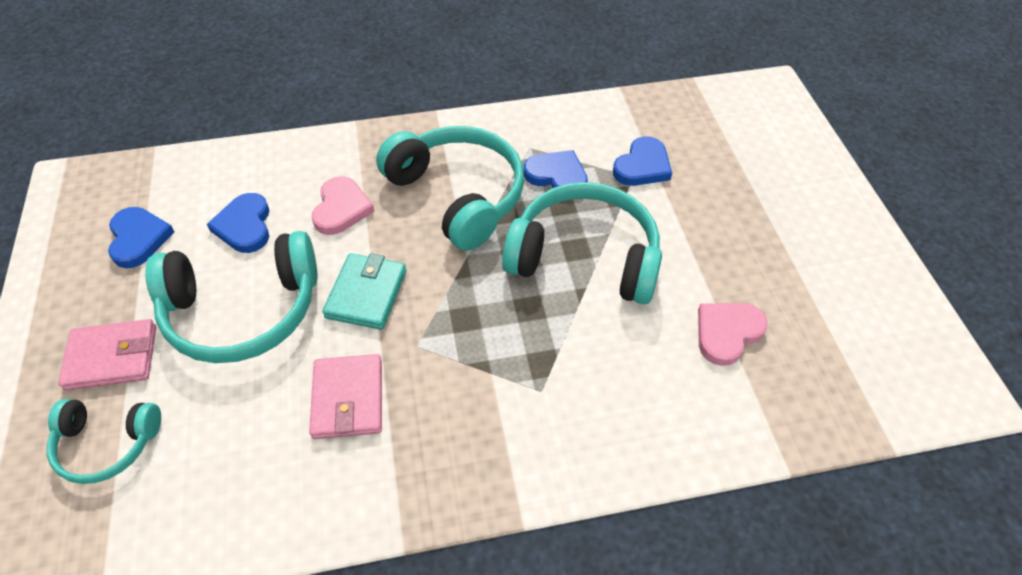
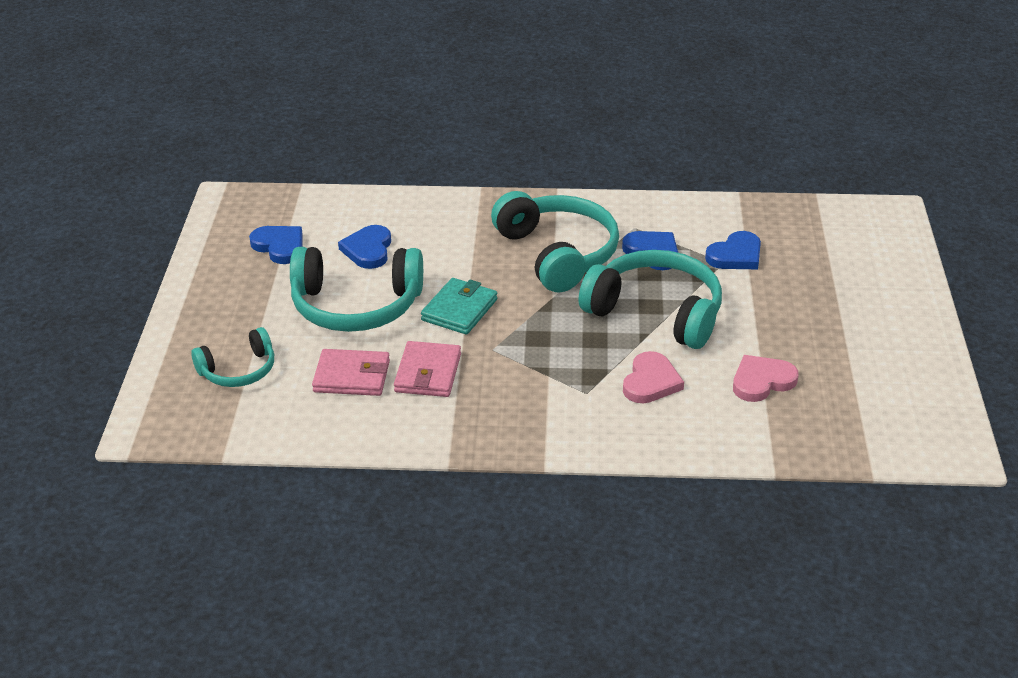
camera: 15 degrees right, 15 degrees down
turquoise headphones [47,399,161,484] -> turquoise headphones turned 45 degrees counterclockwise [191,327,274,387]
pink wallet [58,319,156,391] -> pink wallet moved to [312,349,390,396]
blue heart [108,207,174,268] -> blue heart turned 45 degrees counterclockwise [249,226,303,264]
pink heart [312,176,374,235] -> pink heart moved to [623,351,684,403]

